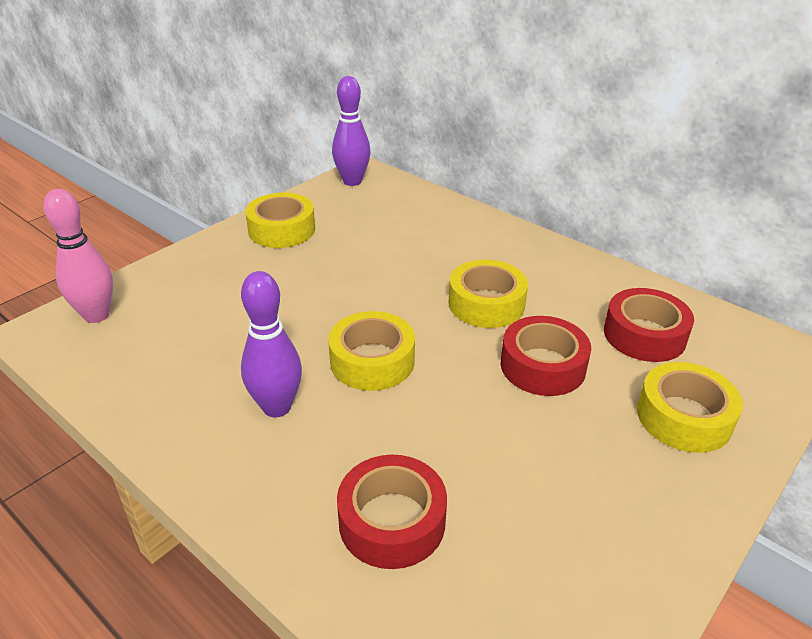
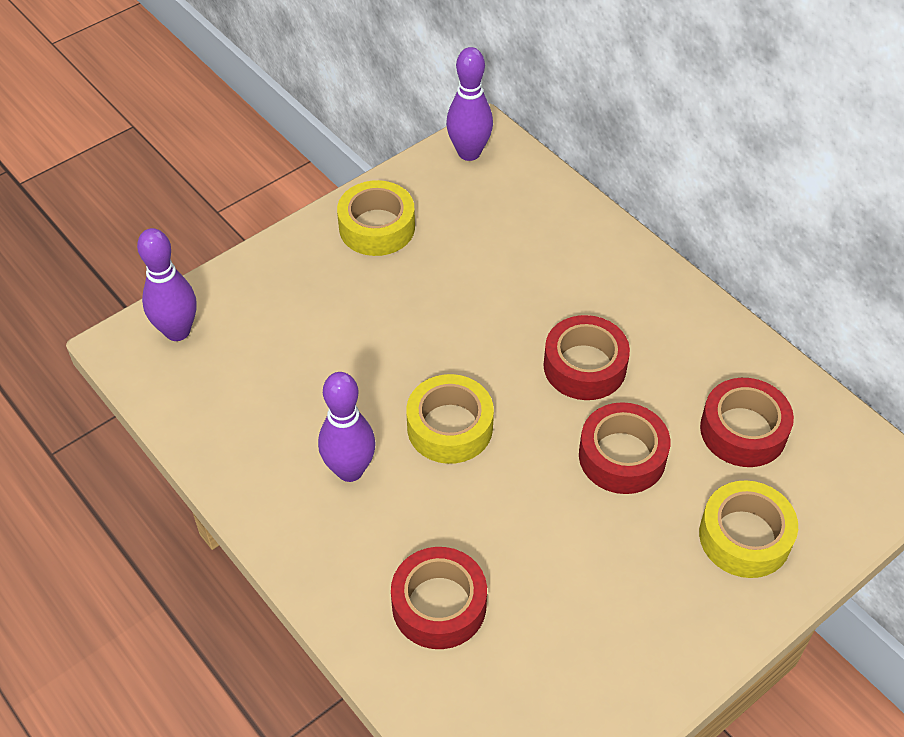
camera: 10 degrees right, 15 degrees up
pink bowling pin [44,189,113,323] -> purple bowling pin [137,228,197,341]
yellow tape [449,260,528,328] -> red tape [543,315,630,400]

